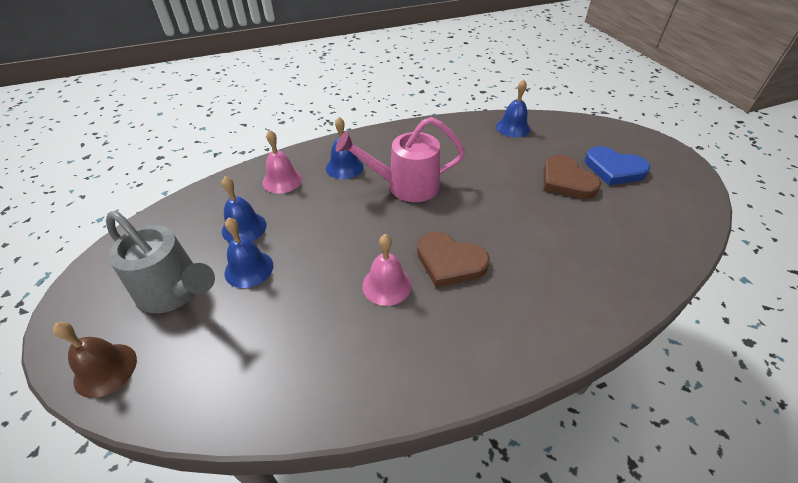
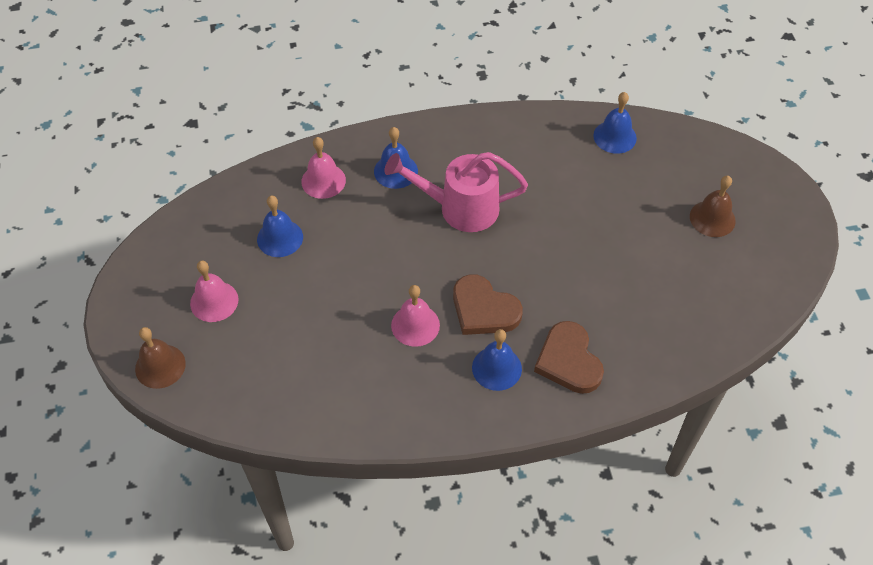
camera: 10 degrees right, 10 degrees up
grey watering can [106,211,215,313] -> pink bell [190,261,238,322]
blue bell [224,217,273,288] -> blue bell moved to [472,329,522,391]
brown heart [544,155,601,199] -> brown heart moved to [534,321,604,394]
blue heart [585,146,651,185] -> brown bell [690,176,736,237]

